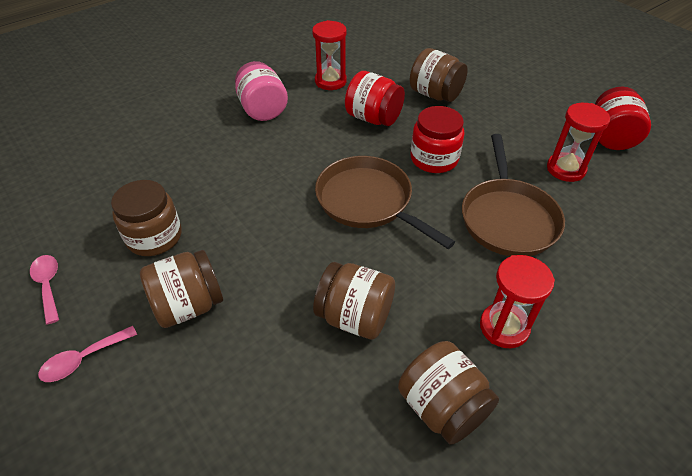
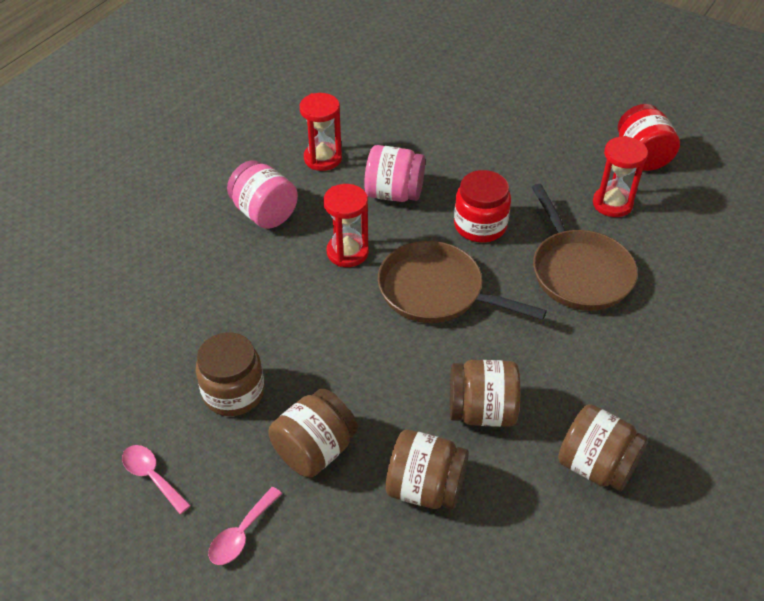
camera: 20 degrees left, 0 degrees up
red jar [345,71,405,126] -> pink jar [364,145,425,202]
brown jar [410,48,468,102] -> brown jar moved to [386,430,469,510]
red hourglass [480,255,555,348] -> red hourglass moved to [323,184,369,267]

